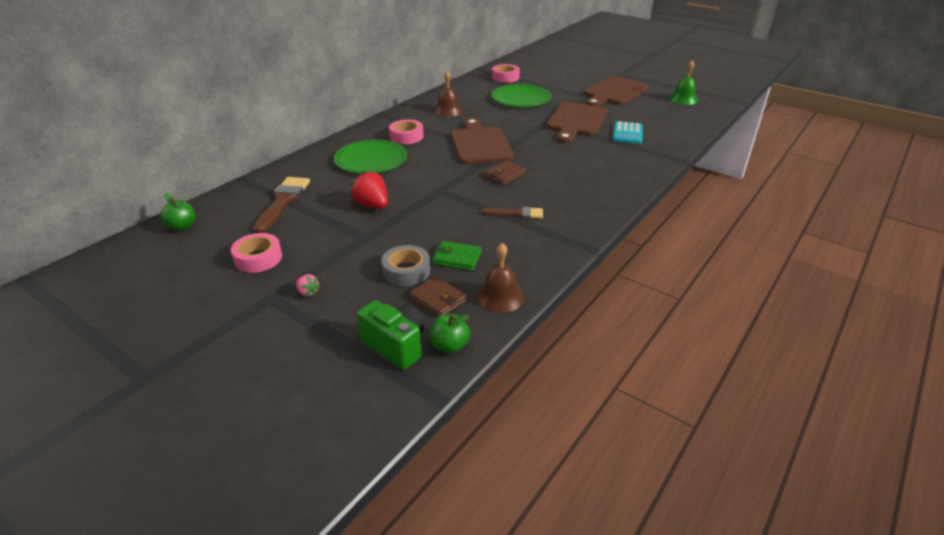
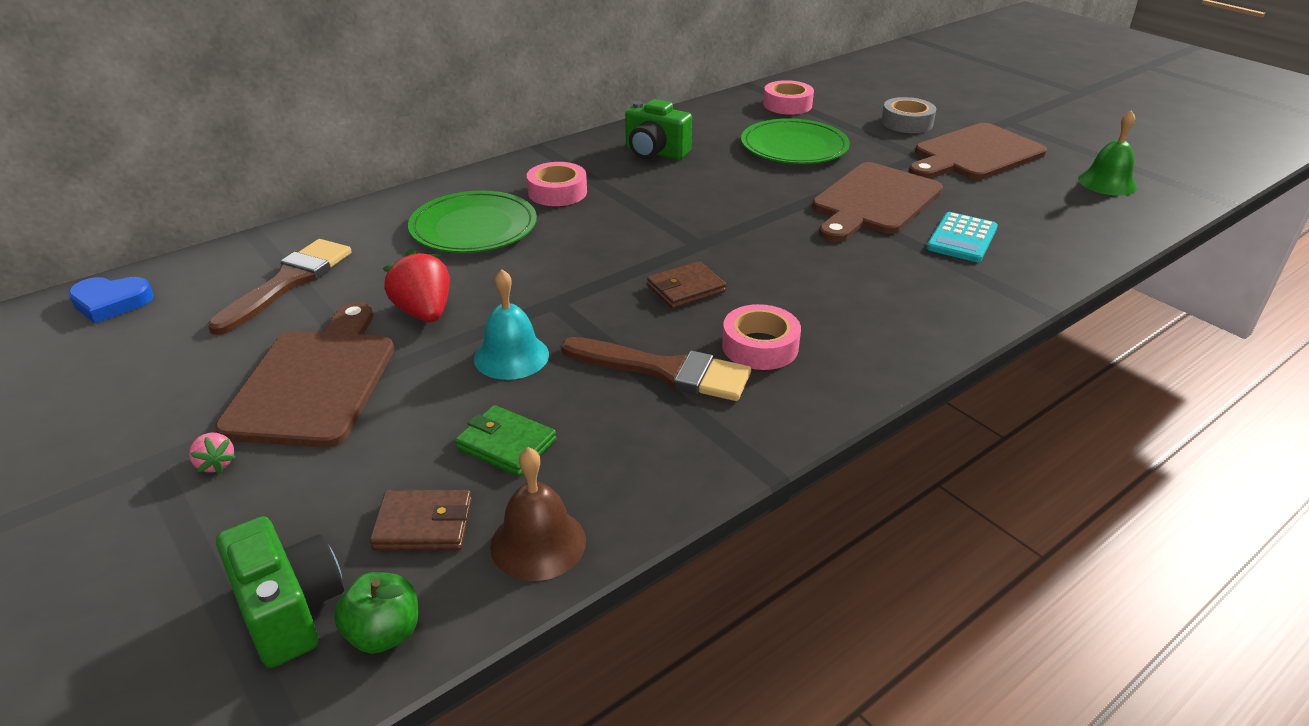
camera: 15 degrees right, 0 degrees up
green apple [161,193,195,231] -> blue heart [68,277,154,323]
pink tape [231,233,282,273] -> pink tape moved to [722,304,801,370]
grey tape [381,245,430,287] -> grey tape moved to [881,97,936,133]
brown wallet [410,276,467,316] -> brown wallet turned 60 degrees counterclockwise [370,490,472,551]
brown bell [434,70,463,116] -> green camera [625,99,692,160]
brown cutting board [451,118,514,164] -> brown cutting board moved to [215,302,394,448]
brown brush [482,207,543,219] -> brown brush [561,337,751,401], size x1.67
none -> turquoise bell [474,269,549,380]

